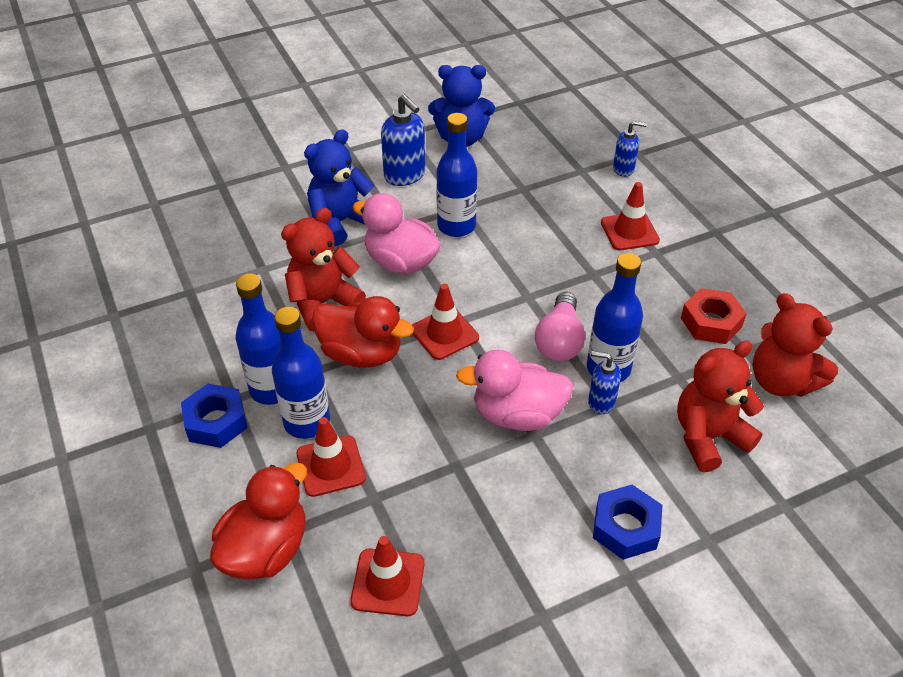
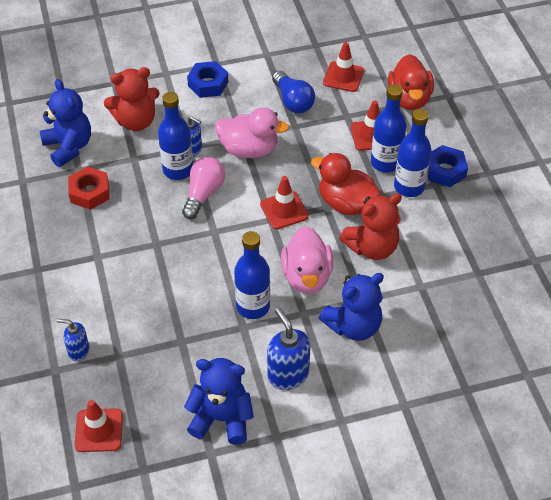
camera: 170 degrees left, 5 degrees up
red duck [210,462,307,580] -> red duck turned 45 degrees counterclockwise [388,54,434,110]
pink duck [352,193,441,274] -> pink duck turned 45 degrees clockwise [281,226,333,294]
red traffic cone [601,182,660,251] -> red traffic cone moved to [75,400,123,452]
red teddy bear [753,293,838,397] -> blue teddy bear [40,79,91,167]
none -> blue light bulb [272,70,315,113]

